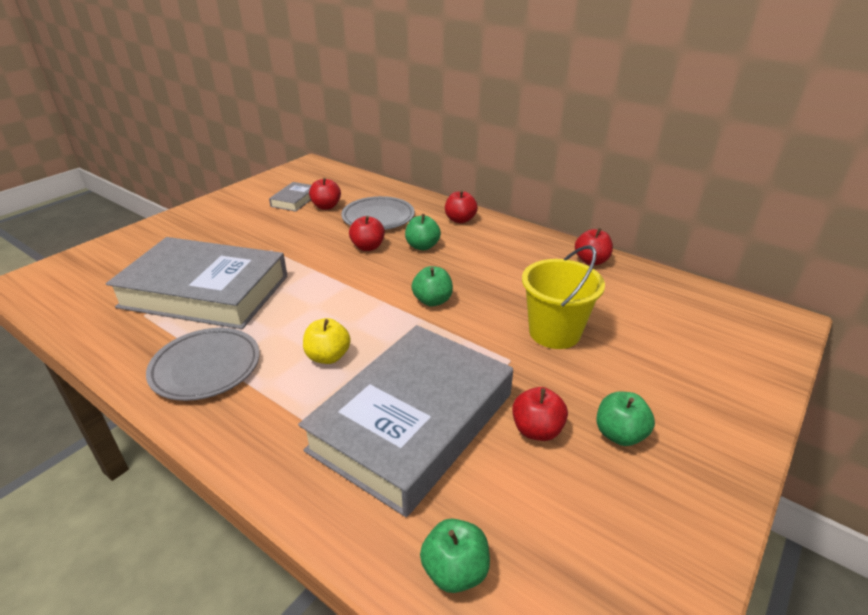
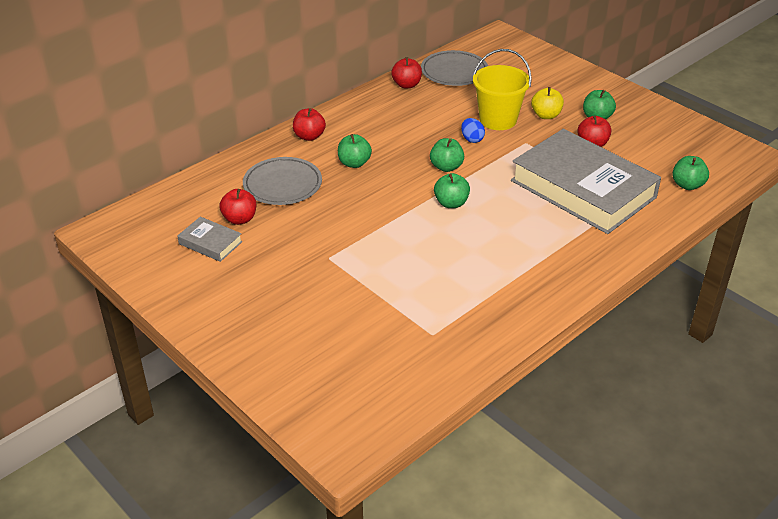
camera: 80 degrees left, 5 degrees up
grey book [106,237,288,329] -> none
grey plate [146,328,260,401] -> grey plate moved to [421,50,488,86]
yellow apple [303,318,351,364] -> yellow apple moved to [531,87,564,119]
red apple [349,216,385,251] -> none
none -> green apple [434,173,470,208]
none -> blue egg [461,118,485,143]

